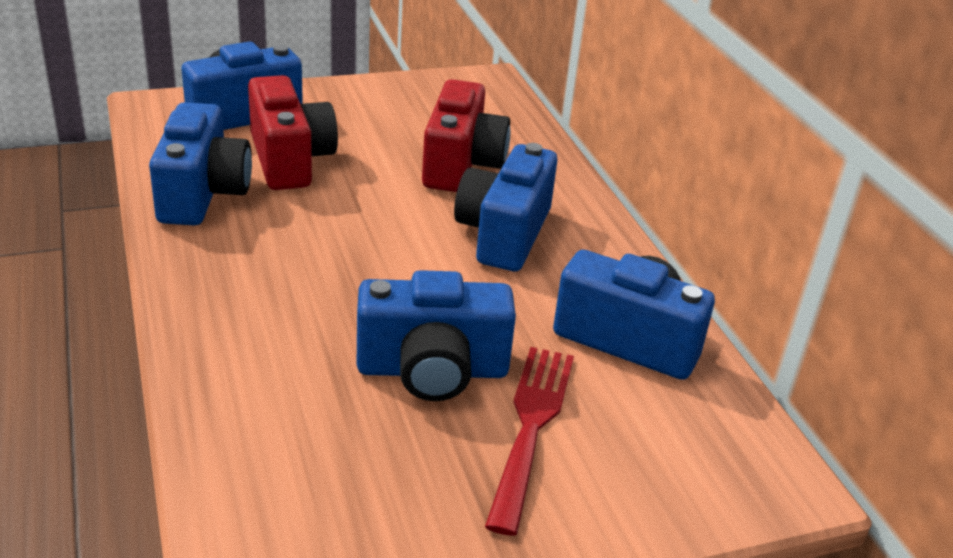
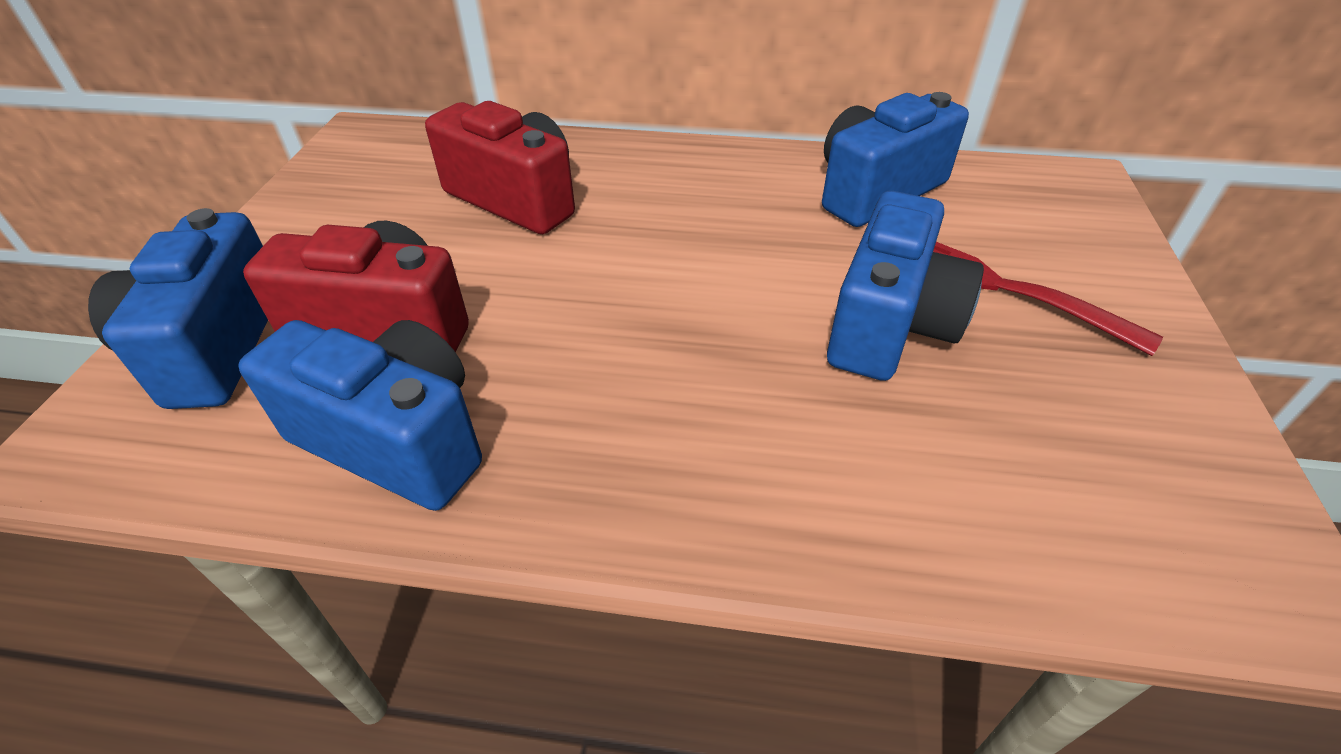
camera: 60 degrees left, 10 degrees up
blue camera [454,143,557,271] -> none

